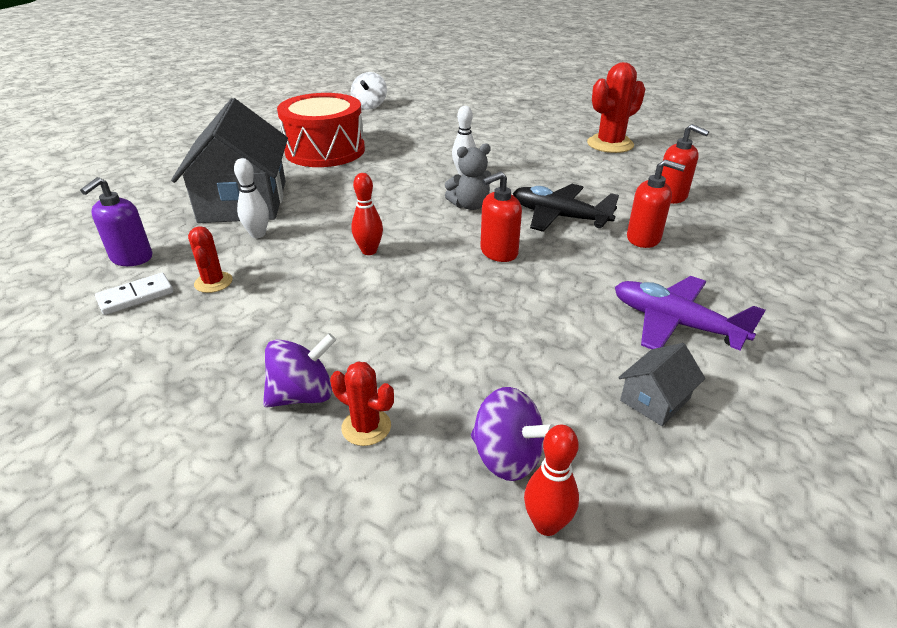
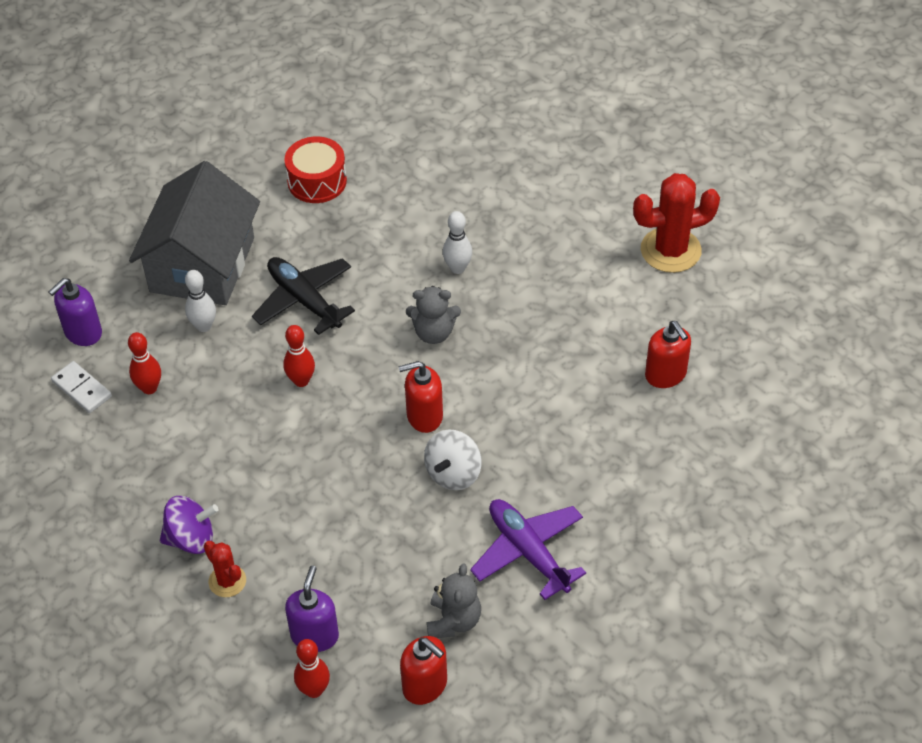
camera: 20 degrees right, 15 degrees up
white domino [95,273,173,315] -> white domino turned 60 degrees clockwise [51,361,112,413]
red cactus [188,226,232,293] -> red bowling pin [128,332,161,394]
red drum [277,93,365,167] -> red drum [284,137,347,203], size x0.60
white spinning top [351,72,387,110] -> white spinning top moved to [424,429,482,490]
purple spinning top [471,387,555,481] -> purple soap dispenser [285,566,339,652]
black plane [513,184,619,232] -> black plane moved to [252,257,355,335]
grey house [618,343,705,426] -> grey teddy bear [427,564,481,638]
red soap dispenser [627,160,685,248] -> red soap dispenser moved to [400,636,447,705]

